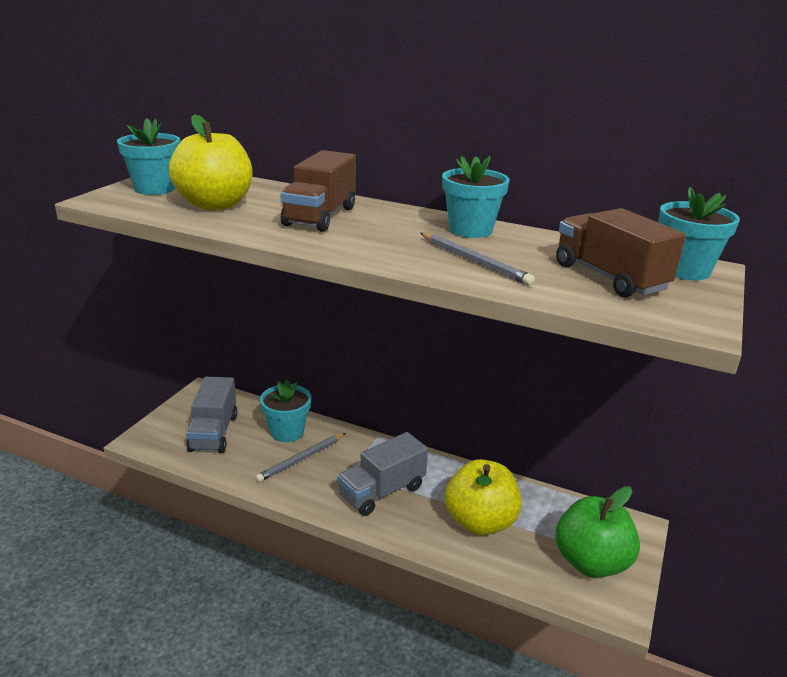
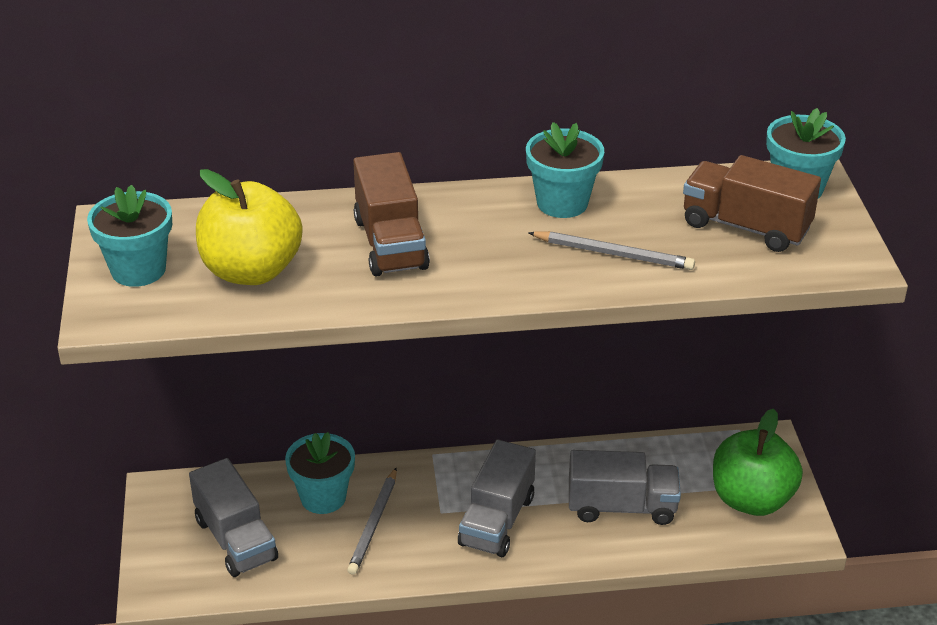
camera: 30 degrees left, 10 degrees up
yellow apple [445,459,522,535] -> grey truck [569,450,681,525]

